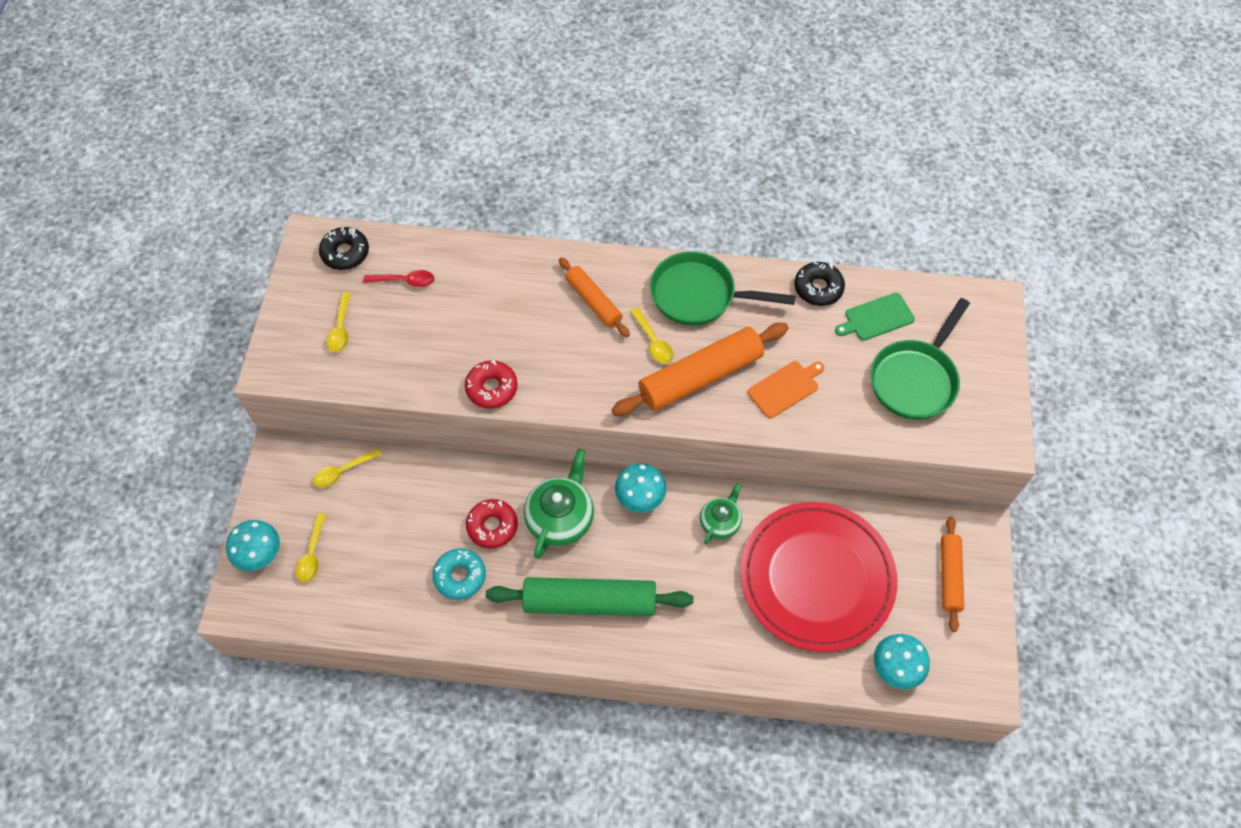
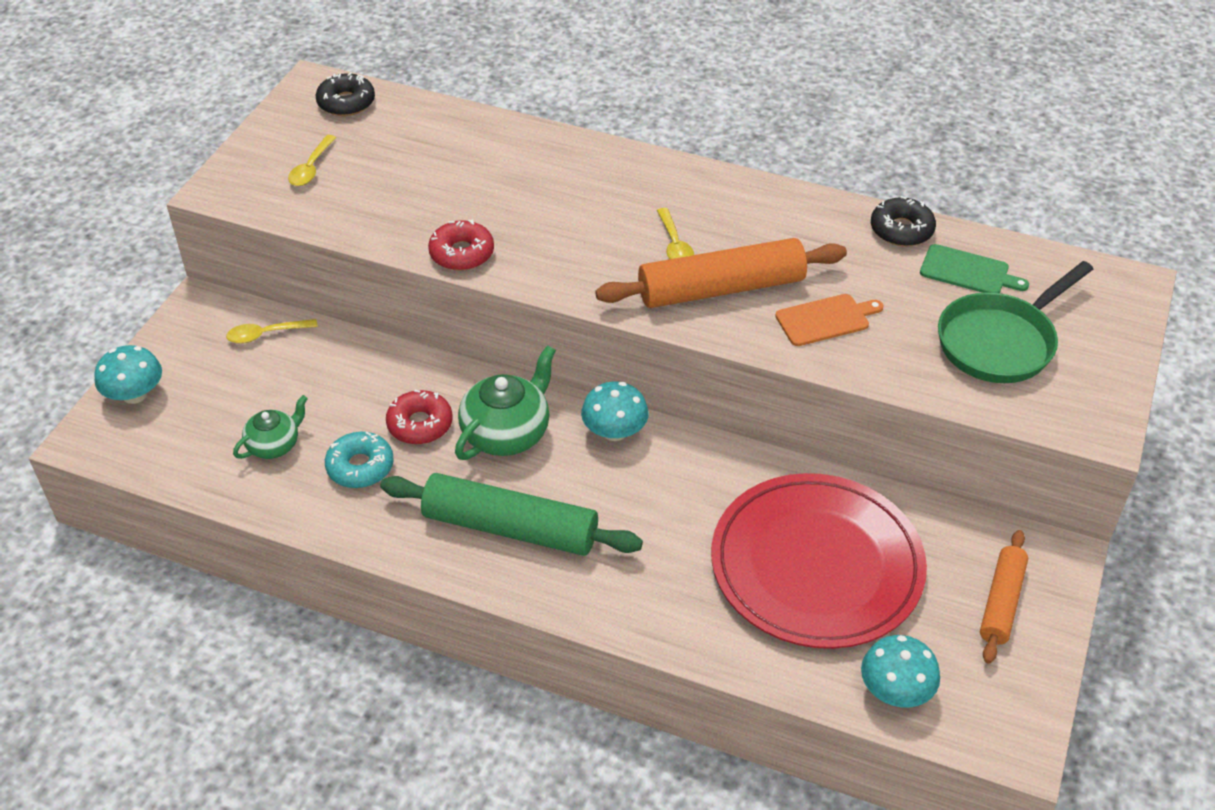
camera: 15 degrees right, 15 degrees down
yellow spoon [296,513,326,583] -> none
red spoon [363,270,434,287] -> none
orange rolling pin [559,257,630,337] -> none
green pan [650,251,796,325] -> none
green teapot [700,483,742,544] -> green teapot moved to [233,395,308,459]
green cutting board [835,293,915,341] -> green cutting board turned 150 degrees counterclockwise [920,244,1029,293]

